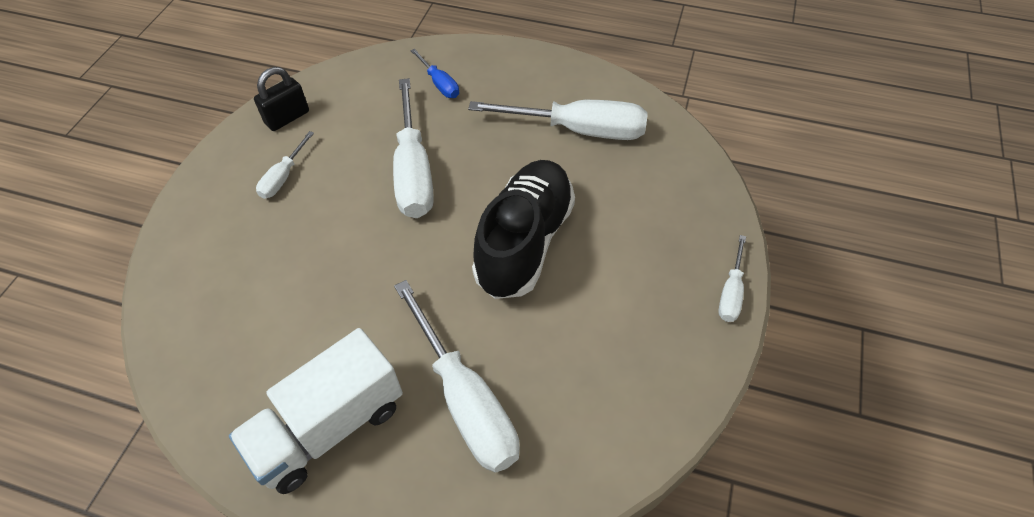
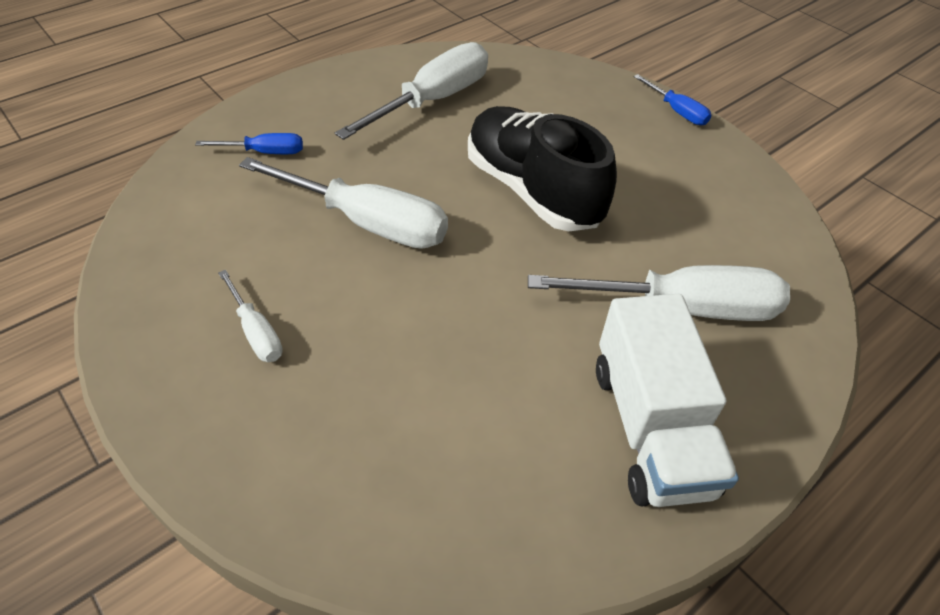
camera: 60 degrees left, 5 degrees down
black padlock [254,67,309,131] -> none
white screwdriver [718,235,746,322] -> blue screwdriver [634,74,712,125]

